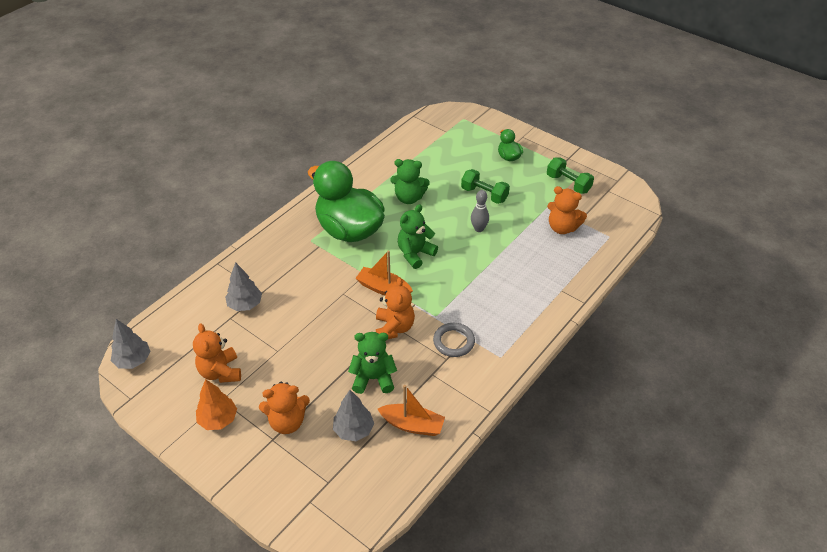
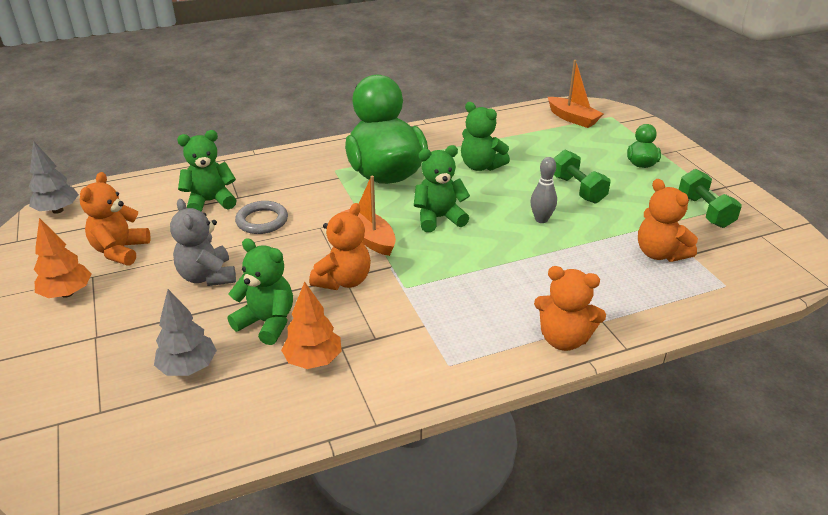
camera: 30 degrees right, 10 degrees down
grey tree [225,262,262,311] -> green teddy bear [177,130,237,212]
orange teddy bear [259,382,310,434] -> orange teddy bear moved to [534,266,606,351]
orange boat [378,385,445,436] -> orange boat moved to [548,60,603,128]
grey ring [433,323,475,357] -> grey ring moved to [235,201,288,234]
none -> grey teddy bear [170,199,236,286]
none -> orange tree [281,281,342,369]

